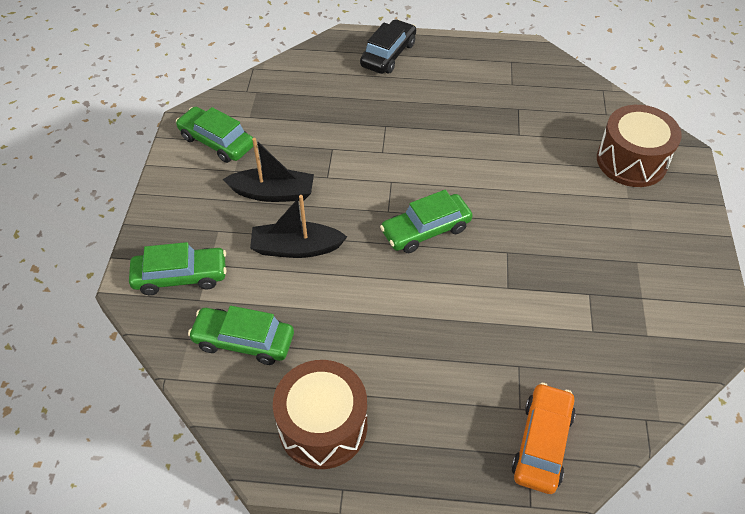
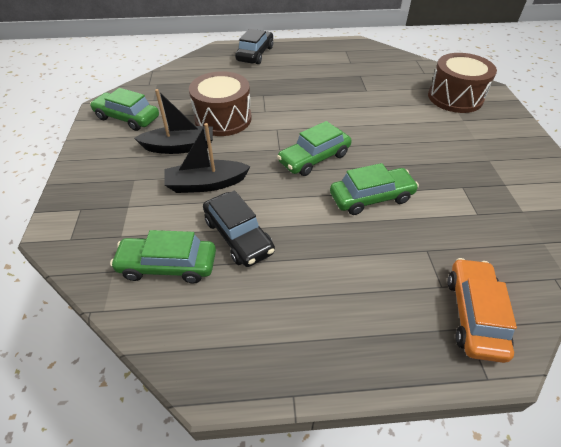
camera: 10 degrees left, 5 degrees down
green car [129,242,227,295] -> green car moved to [330,163,419,215]
brown drum [273,360,367,469] -> brown drum moved to [189,71,252,136]
none -> black car [203,190,275,267]

